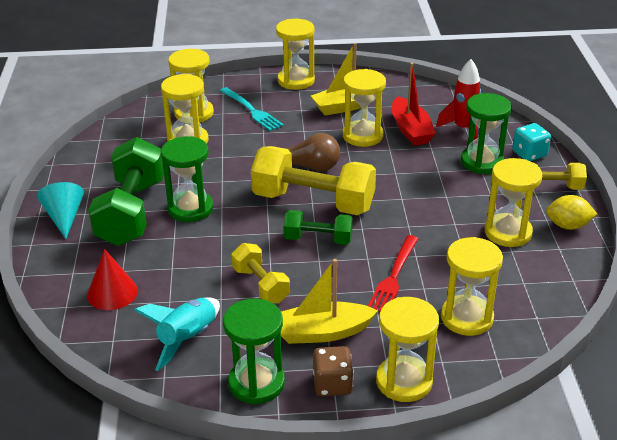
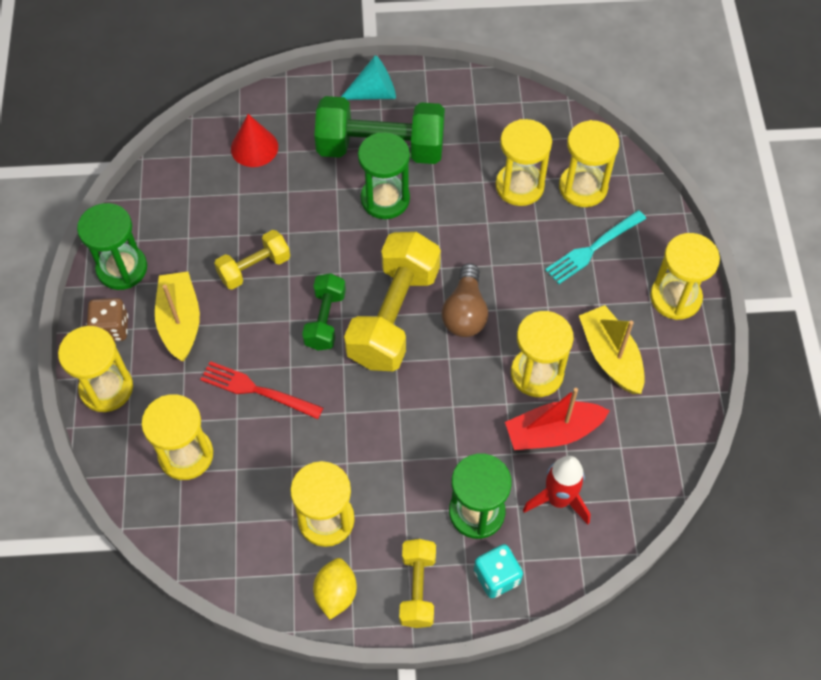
camera: 90 degrees right, 25 degrees up
turquoise rocket [134,298,220,371] -> none

